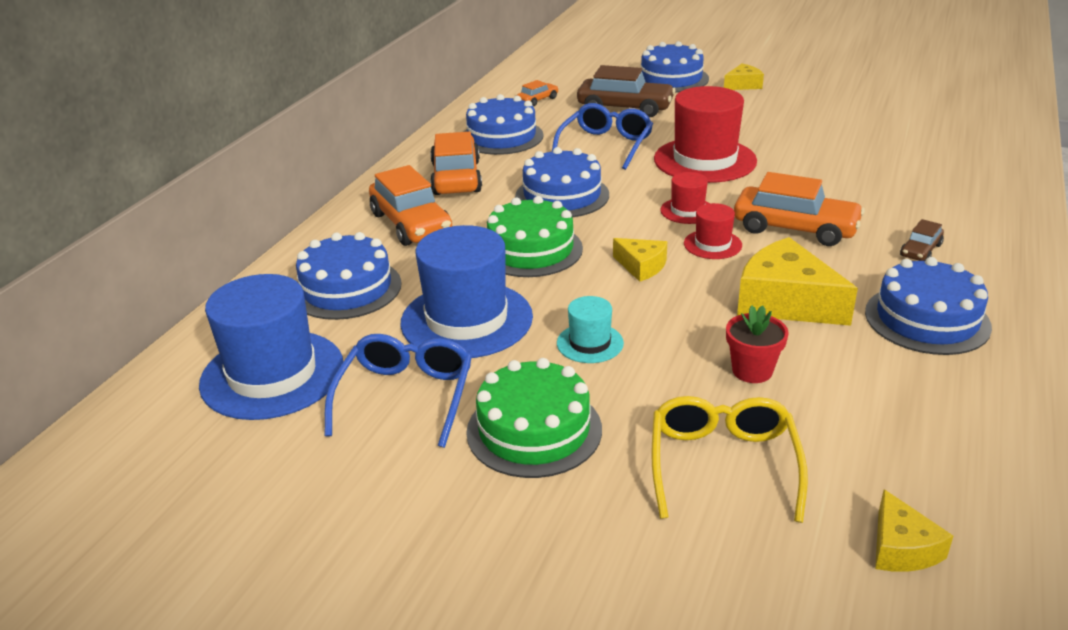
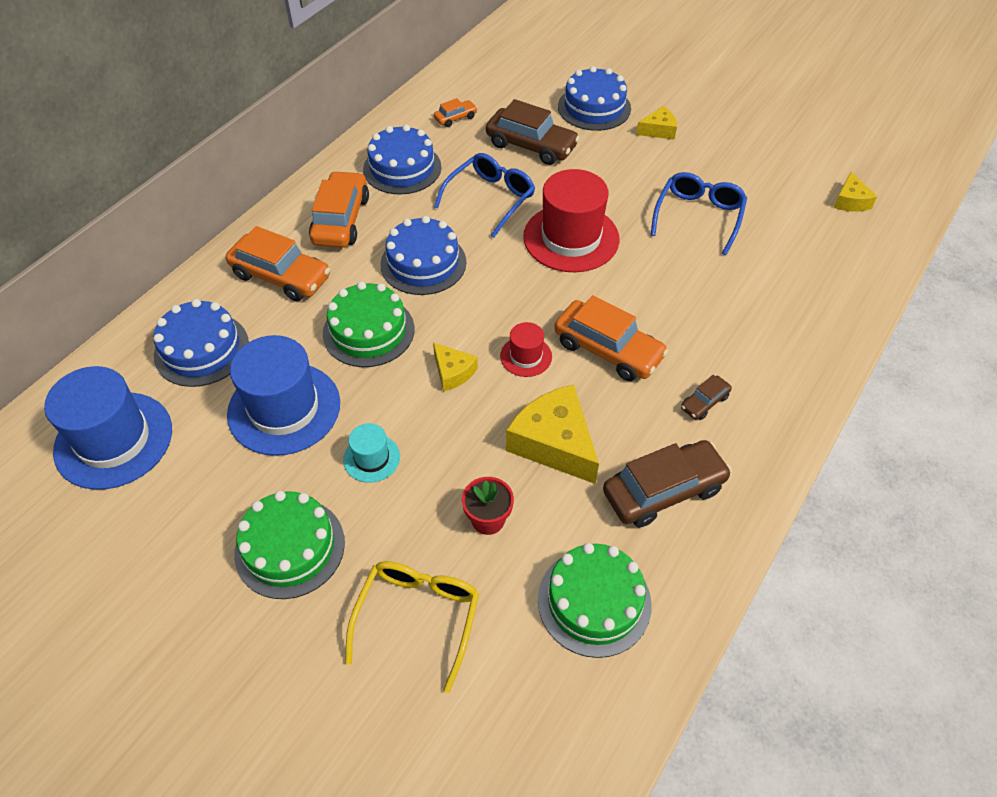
camera: 10 degrees right, 20 degrees up
blue glasses [325,334,472,448] -> blue glasses moved to [651,172,747,255]
orange car [369,165,452,246] -> orange car turned 45 degrees counterclockwise [226,226,331,301]
red hat [660,172,710,224] -> none
blue cake [865,257,992,355] -> brown car [603,440,732,528]
yellow cheese [875,489,953,572] -> yellow cheese moved to [834,172,877,212]
none -> green cake [538,543,652,658]

